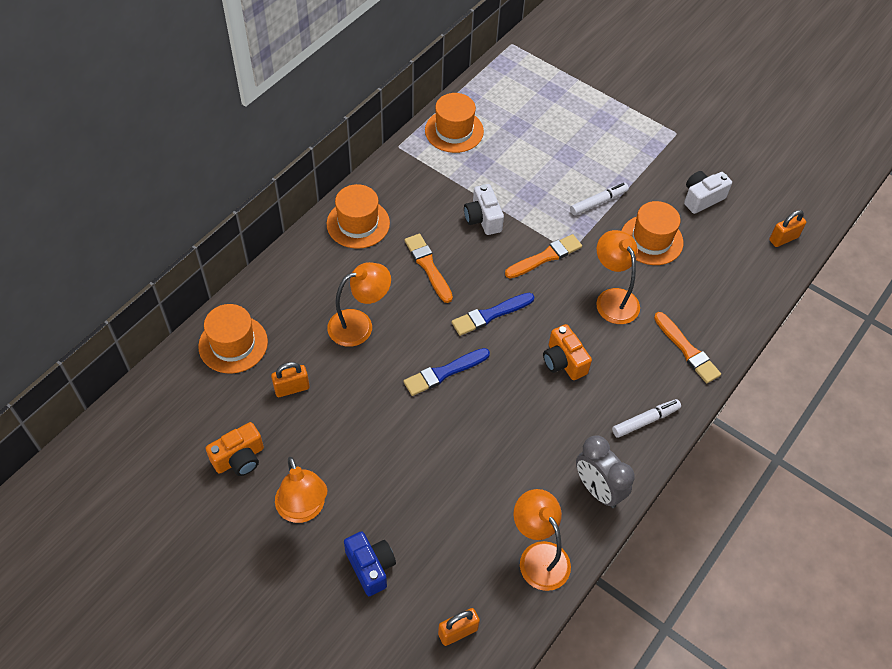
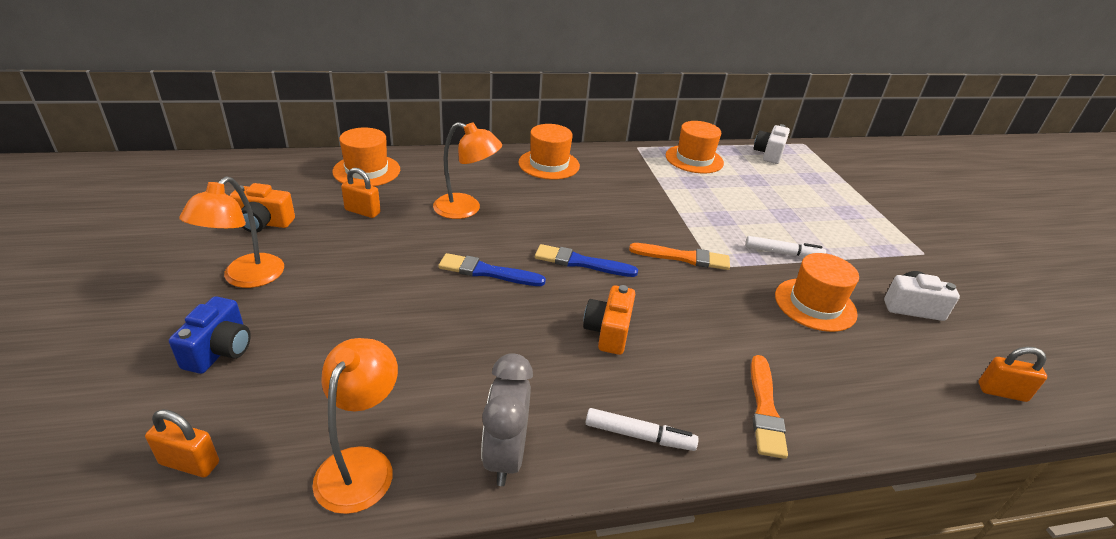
camera: 40 degrees right, 20 degrees down
orange brush [404,234,453,303] -> none
white camera [464,184,504,235] -> white camera moved to [753,124,790,164]
orange lamp [596,230,640,324] -> none

